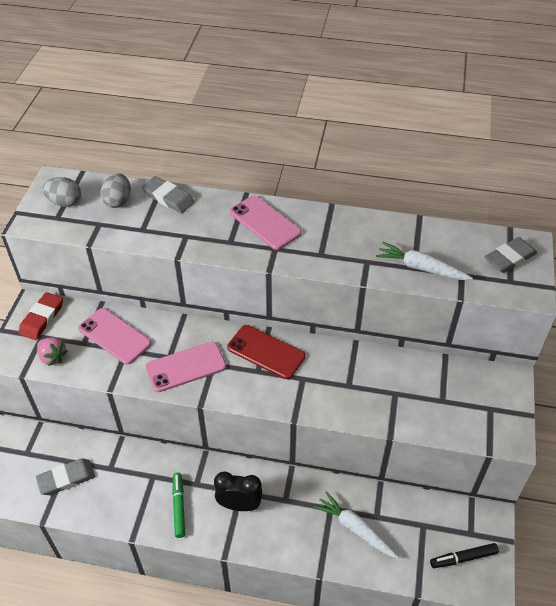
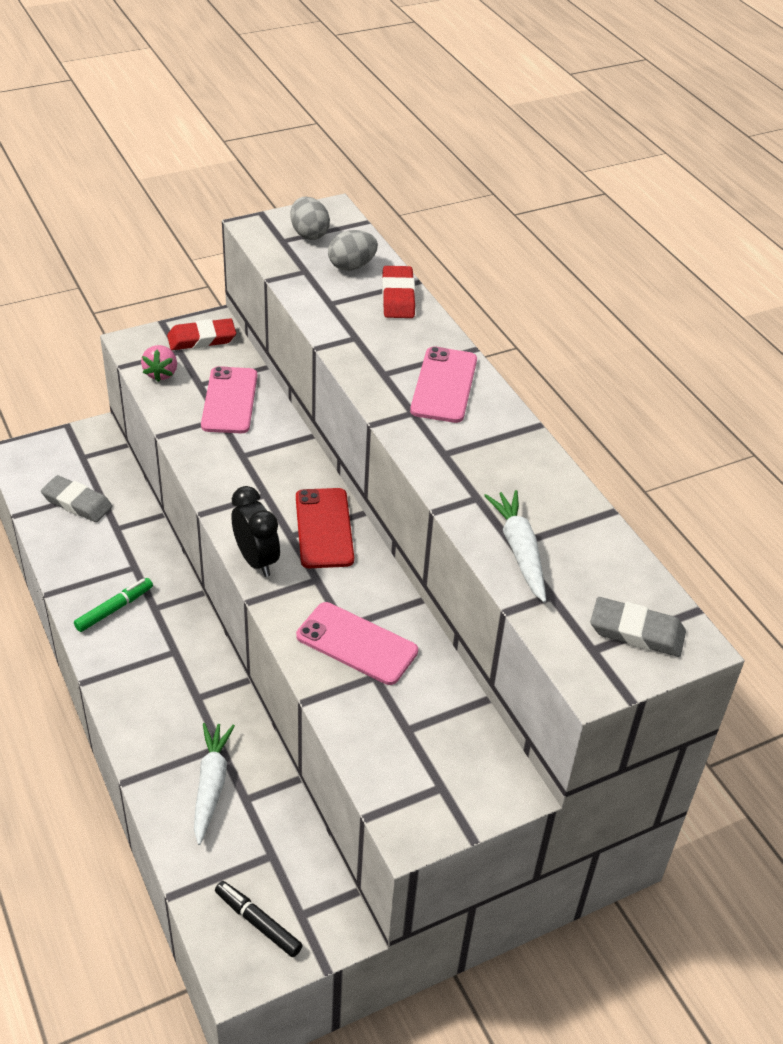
camera: 50 degrees right, 5 degrees down
grey eraser [142,176,194,213] -> red eraser [382,266,415,318]
pink phone [146,342,226,392] -> pink phone moved to [296,602,418,685]
black clock [214,472,262,511] -> black clock moved to [232,486,280,577]

